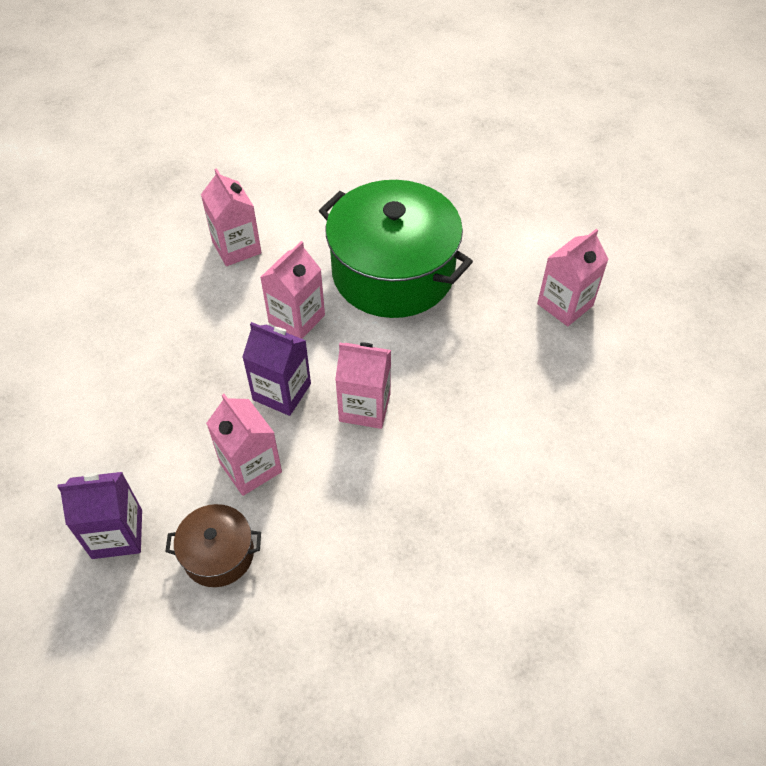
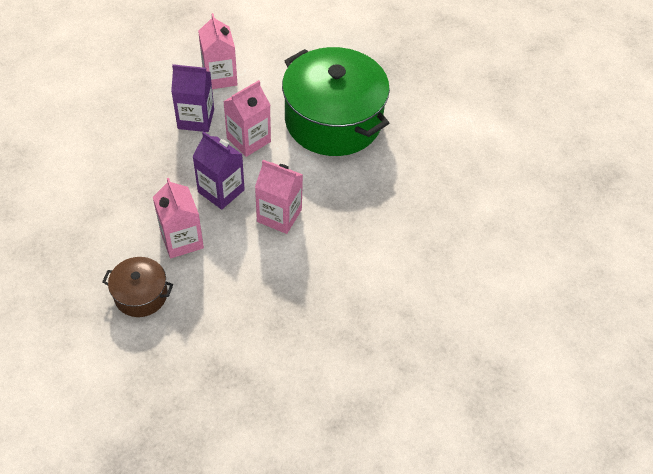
camera: 10 degrees right, 0 degrees up
purple carton [58,472,142,559] -> purple carton moved to [171,64,214,132]
pink carton [537,229,609,326] -> none

